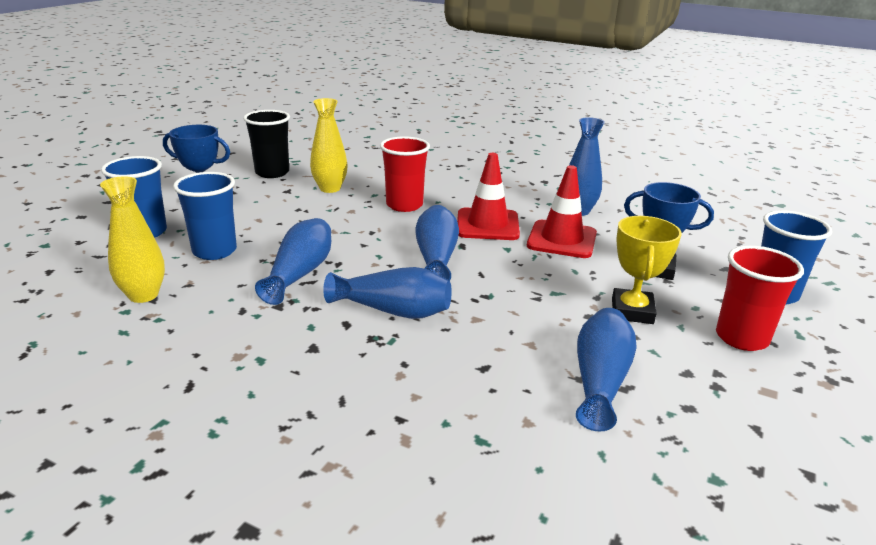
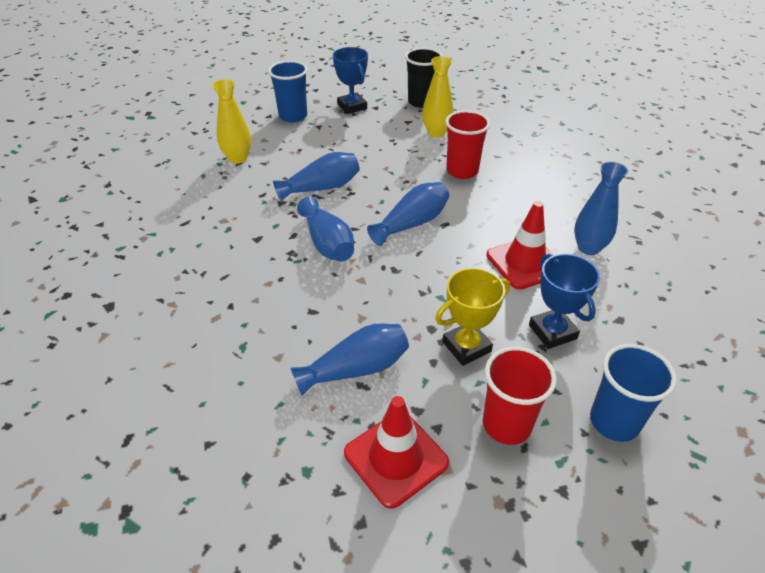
camera: 50 degrees right, 15 degrees up
blue cup [173,172,237,260] -> none
red traffic cone [457,153,520,240] -> red traffic cone moved to [344,396,449,509]

